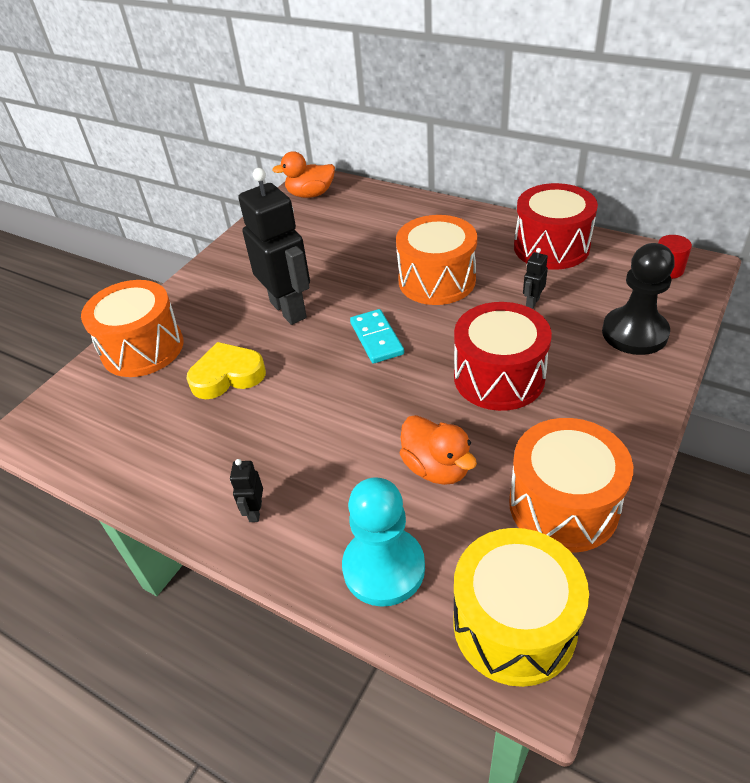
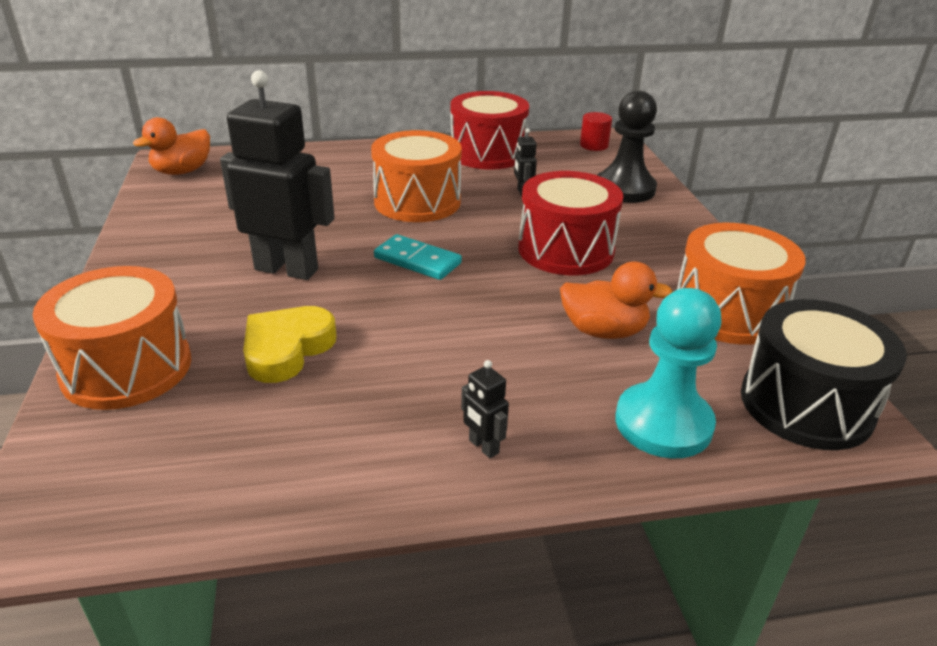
camera: 45 degrees left, 10 degrees down
yellow drum [453,528,589,687] -> black drum [741,299,907,450]

